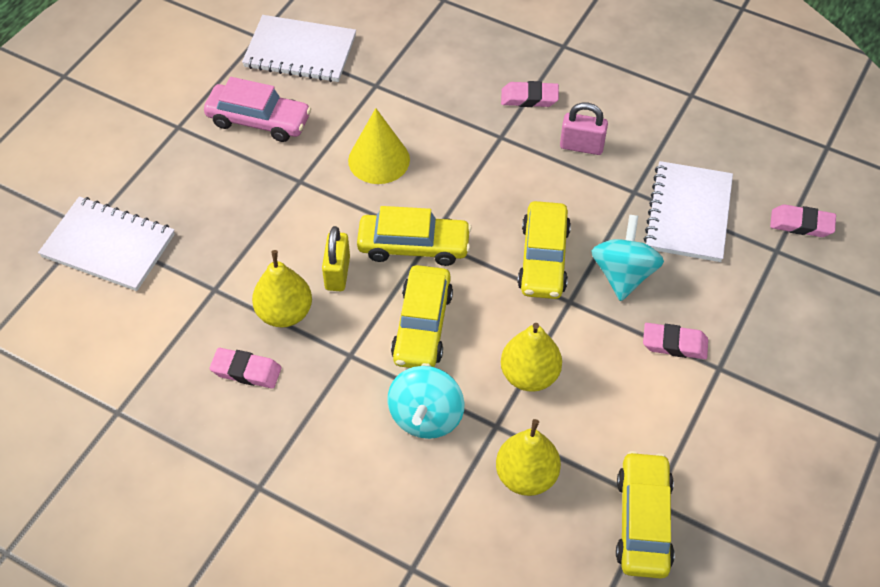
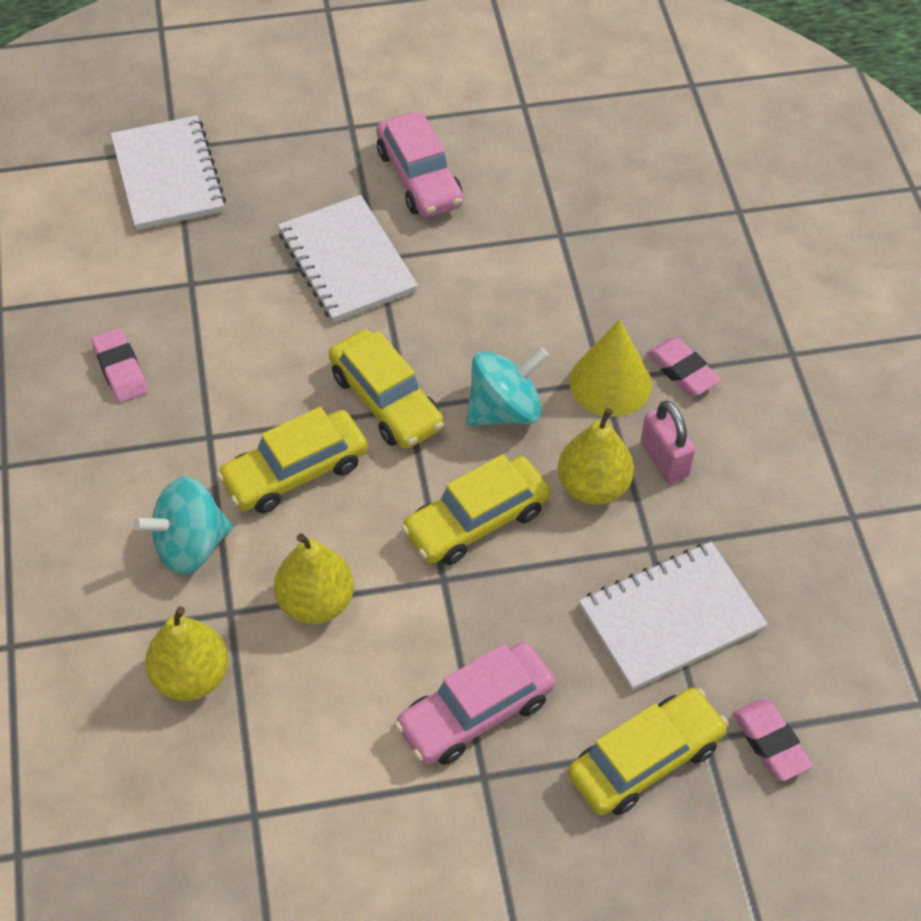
camera: 50 degrees right, 0 degrees up
white notebook [242,15,356,82] -> white notebook moved to [278,195,418,323]
yellow pear [252,250,312,327] -> yellow pear moved to [558,408,634,505]
yellow padlock [322,226,350,291] -> none
yellow cone [348,108,410,184] -> yellow cone moved to [569,319,652,417]
turquoise spinning top [591,215,664,301] -> turquoise spinning top moved to [466,348,549,426]
yellow car [616,451,675,579] -> yellow car moved to [568,688,729,815]
pink eraser [643,323,708,359] -> pink car [394,642,555,765]

